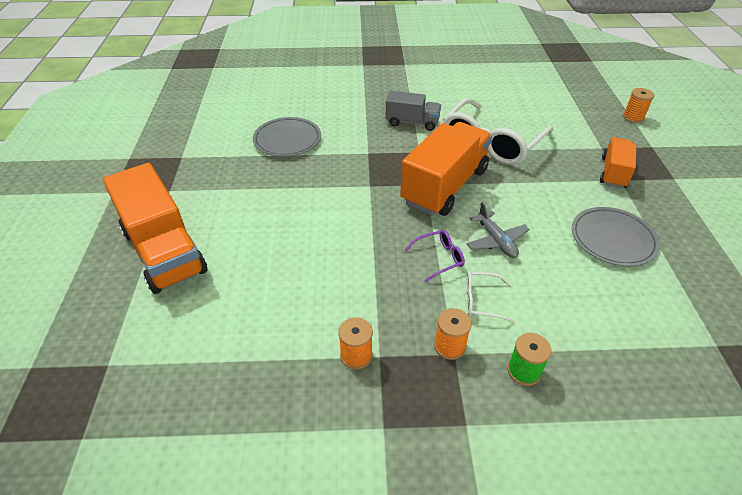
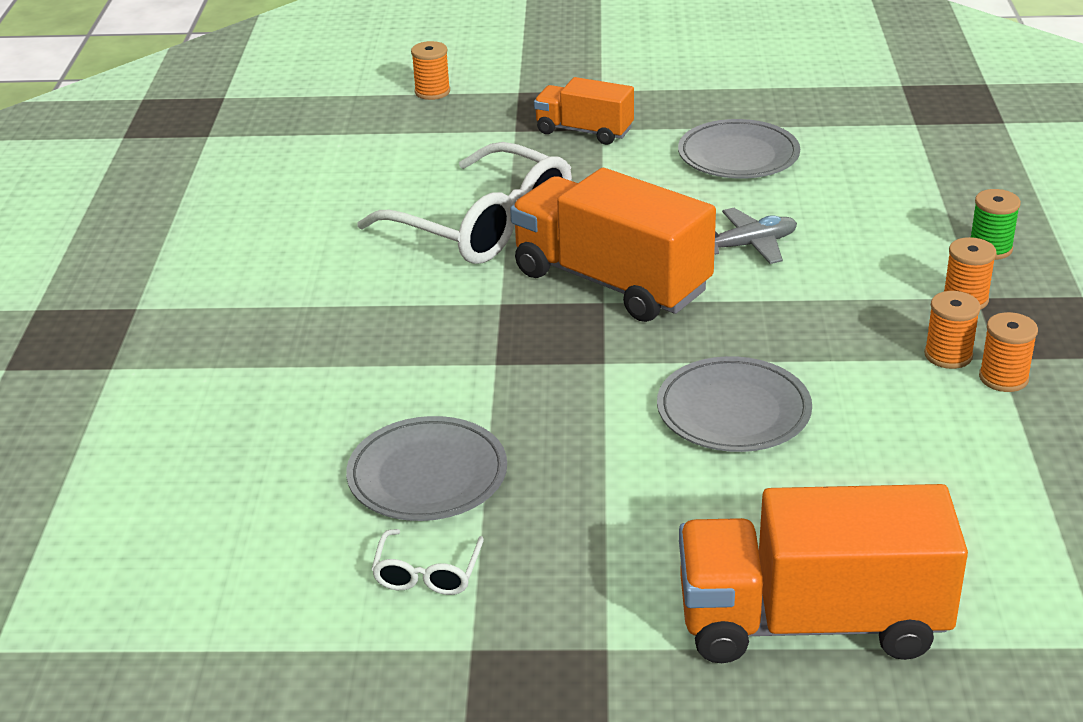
camera: 85 degrees left, 10 degrees down
orange truck [103,163,207,294] -> orange truck turned 150 degrees counterclockwise [679,484,968,663]
grey truck [386,91,441,131] -> none
purple glasses [405,230,465,282] -> none
white glasses [466,272,515,323] -> white glasses moved to [371,529,484,595]
none -> grey plate [657,356,812,452]
none -> orange spool [924,291,981,369]

